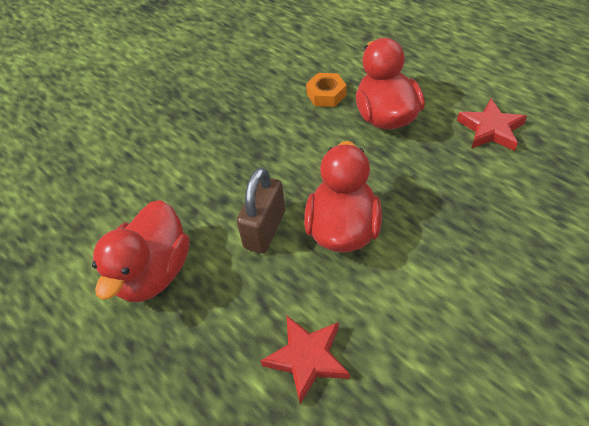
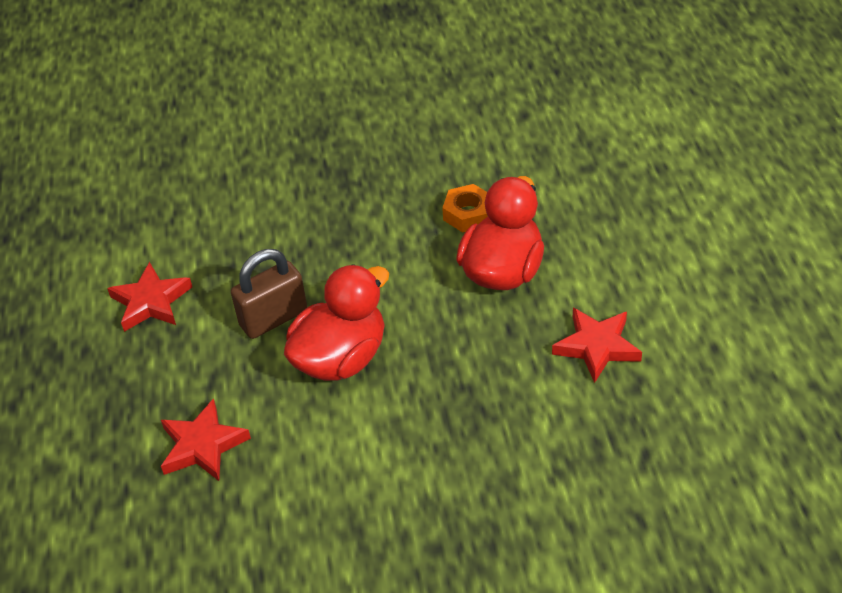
camera: 35 degrees right, 5 degrees down
red duck [92,200,189,302] -> red star [107,262,192,332]

